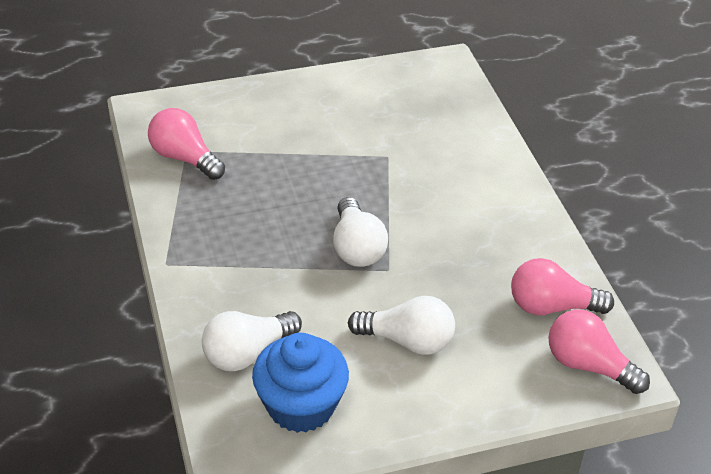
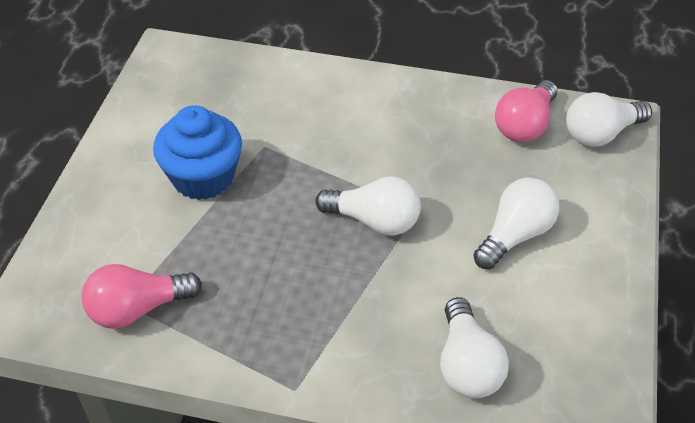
camera: 60 degrees left, 5 degrees up
blue cupcake [252,333,349,433] -> blue cupcake moved to [153,105,242,200]
pink light bulb [548,310,650,394] -> white light bulb [566,92,652,147]

